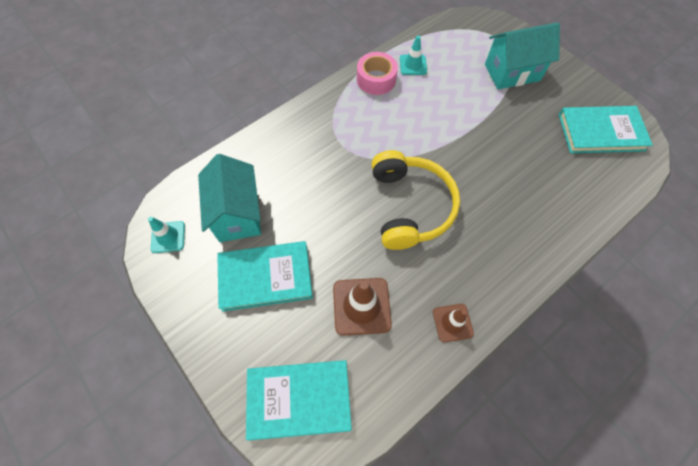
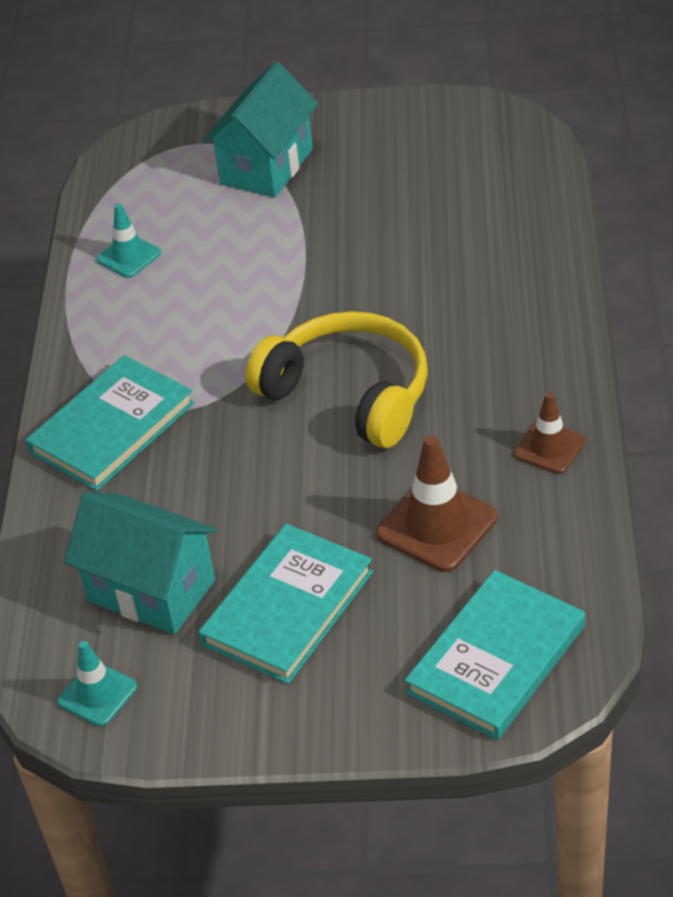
camera: 45 degrees left, 20 degrees down
pink tape [357,52,398,95] -> none
turquoise book [558,106,653,153] -> turquoise book moved to [26,355,195,491]

